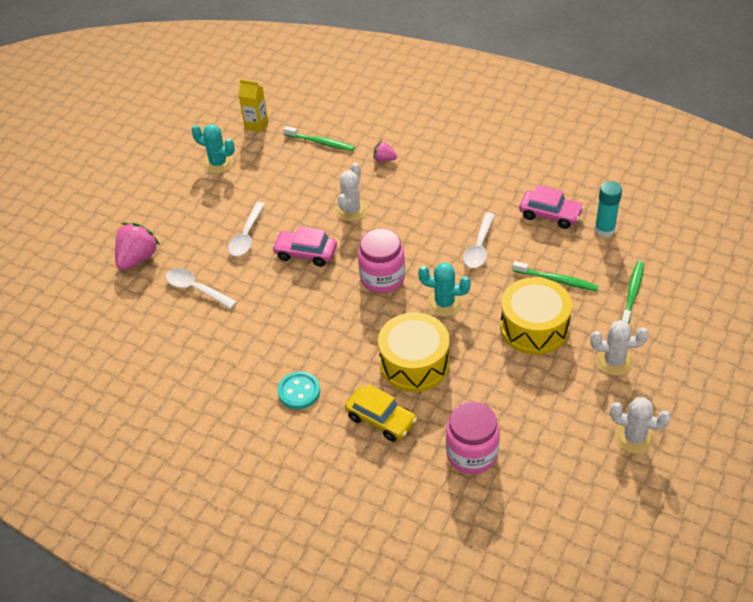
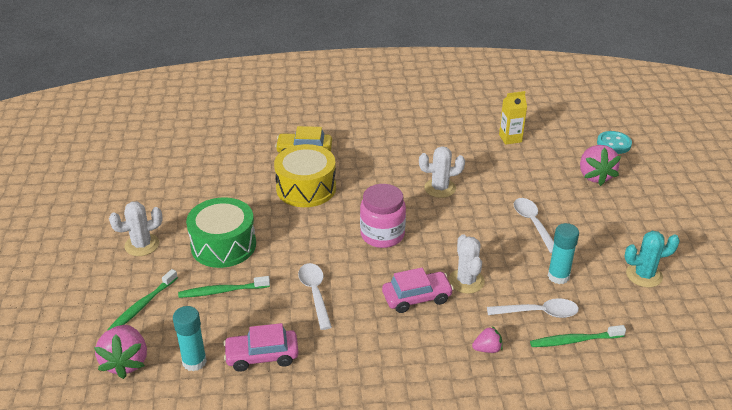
camera: 145 degrees right, 10 degrees down
white spoon [166,268,237,309] -> white spoon moved to [487,298,579,318]
yellow carton [238,79,268,132] -> yellow carton moved to [499,91,527,145]
pink car [272,227,337,267] -> pink car moved to [382,268,454,313]
turquoise button [278,372,320,409] -> turquoise button moved to [597,131,632,154]
turquoise cactus [418,263,471,316] -> none
pink jar [446,402,500,474] -> none
yellow drum [500,277,572,355] -> green drum [186,197,256,268]
white cactus [610,397,671,454] -> white cactus moved to [419,146,465,198]
green toothbrush [621,261,644,324] -> green toothbrush turned 45 degrees clockwise [107,269,178,330]
none -> pink strawberry [94,325,147,379]
none -> turquoise glue stick [548,223,579,284]

